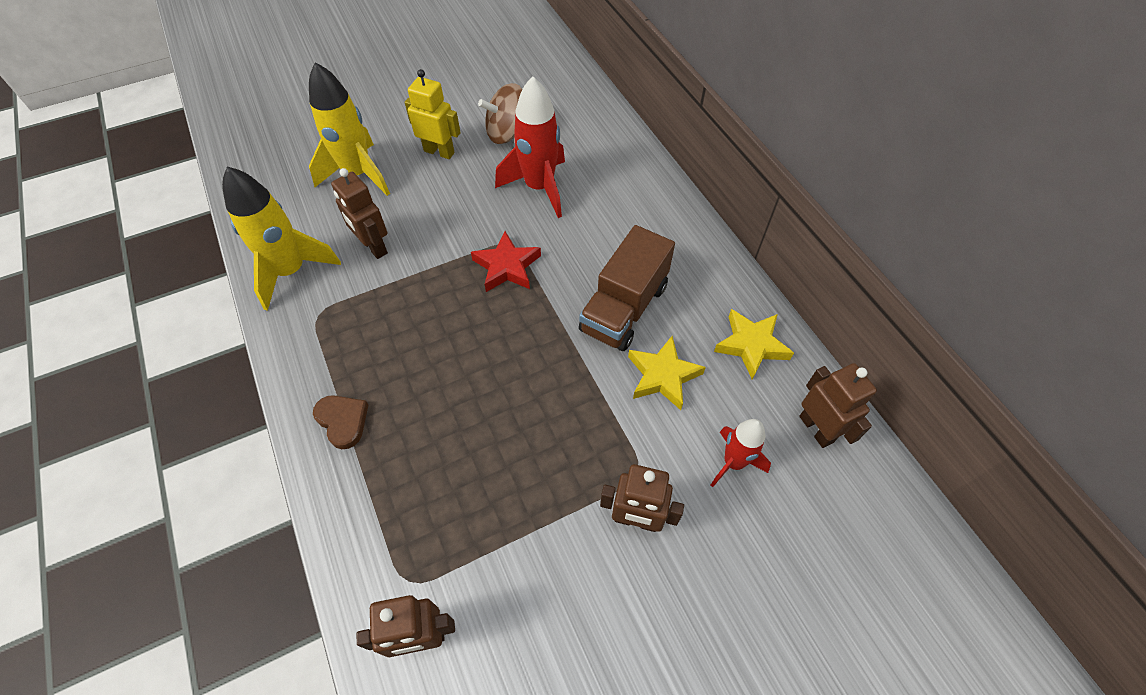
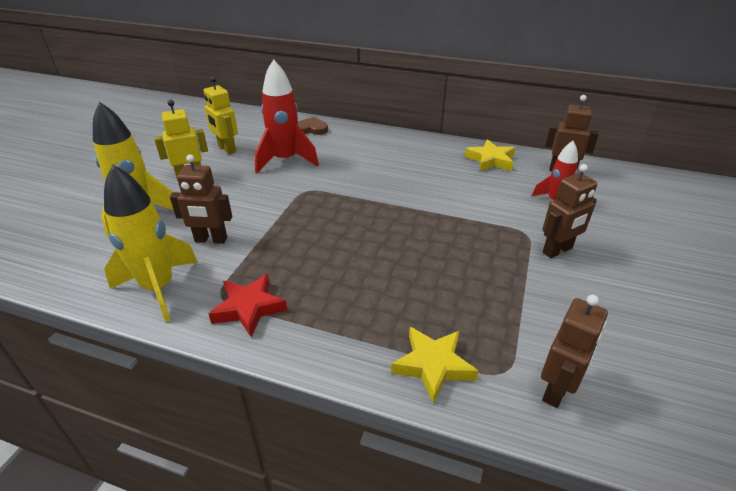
camera: 45 degrees left, 20 degrees down
brown heart [313,395,368,449] -> brown heart moved to [298,117,328,135]
red star [471,231,541,292] -> red star moved to [209,274,288,338]
brown spinning top [478,83,522,144] -> yellow robot [203,76,238,154]
brown truck [579,225,675,351] -> none
yellow star [628,336,706,410] -> yellow star moved to [391,327,478,404]

